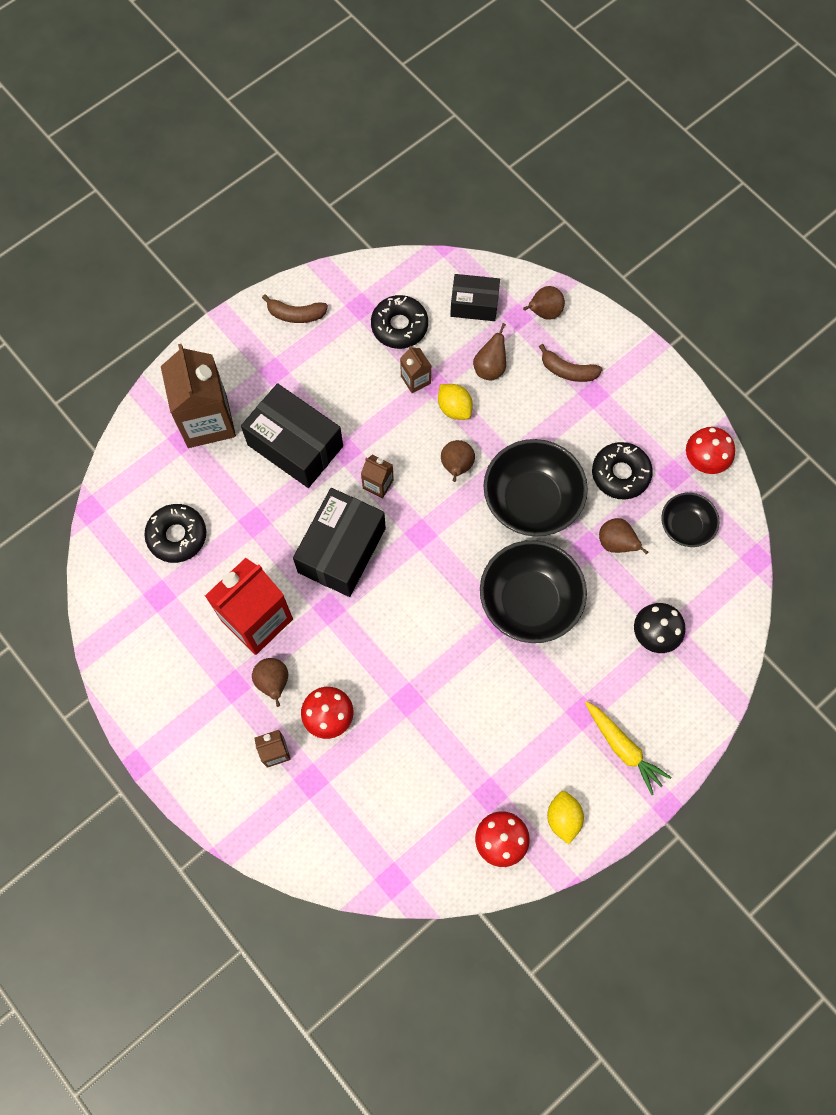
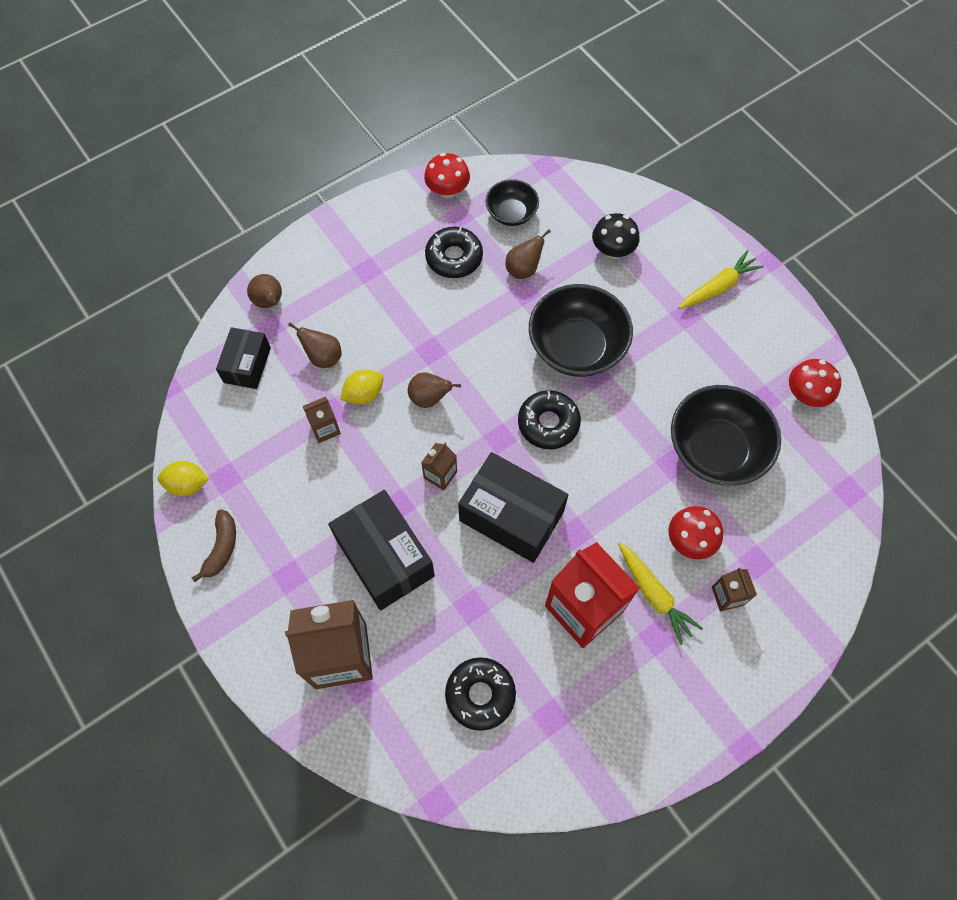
camera: 85 degrees left, 5 degrees down
black box [241,383,343,488] -> black box turned 75 degrees counterclockwise [328,490,435,611]
brown pear [252,658,288,707] -> yellow carrot [618,542,703,645]
black donut [371,295,428,349] -> black donut moved to [518,390,581,449]
black bowl [483,439,588,537] -> black bowl moved to [671,385,781,486]
brown banana [539,344,603,382] -> none
yellow lemon [547,791,584,844] -> yellow lemon moved to [158,461,209,496]

